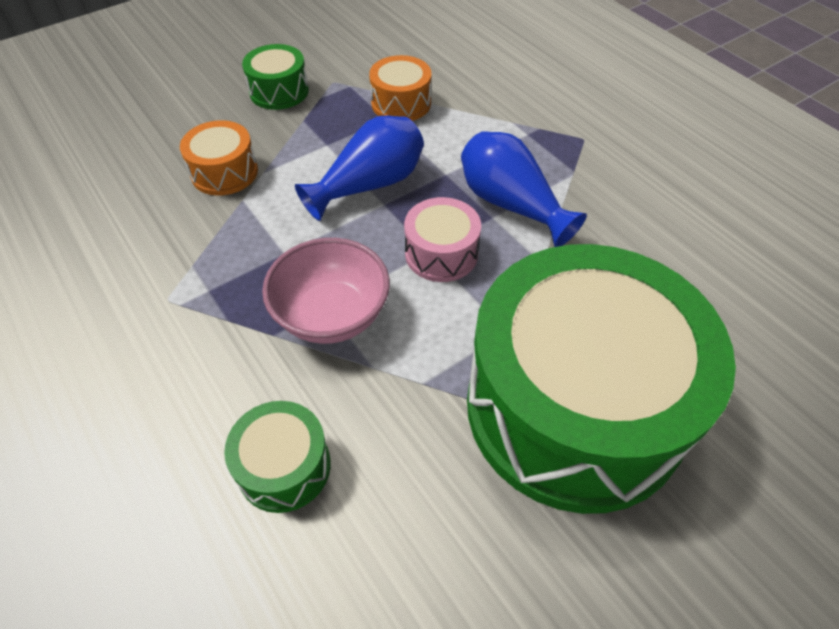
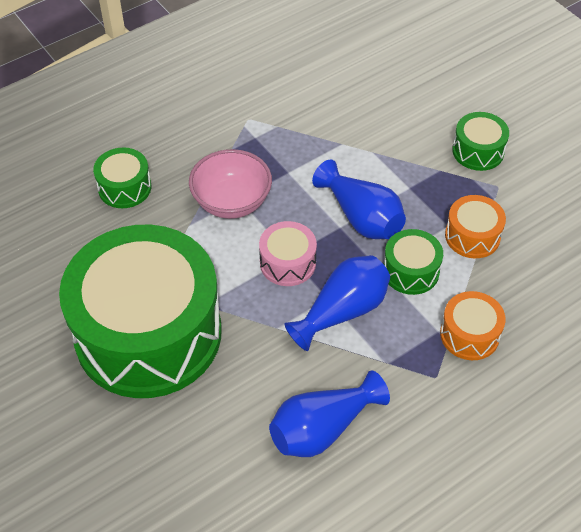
camera: 90 degrees right, 0 degrees up
orange drum [180,120,258,196] -> orange drum moved to [440,291,506,360]
none -> blue vase [269,370,390,457]
none -> green drum [384,229,443,295]

